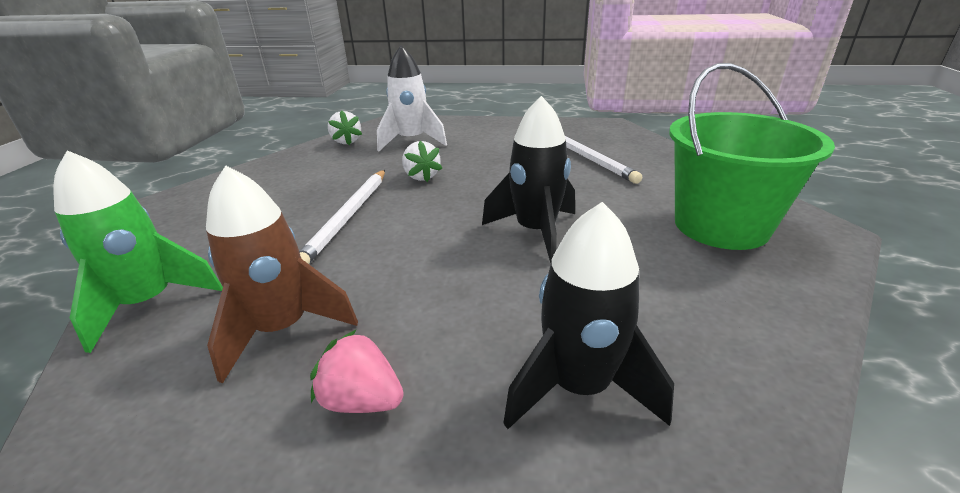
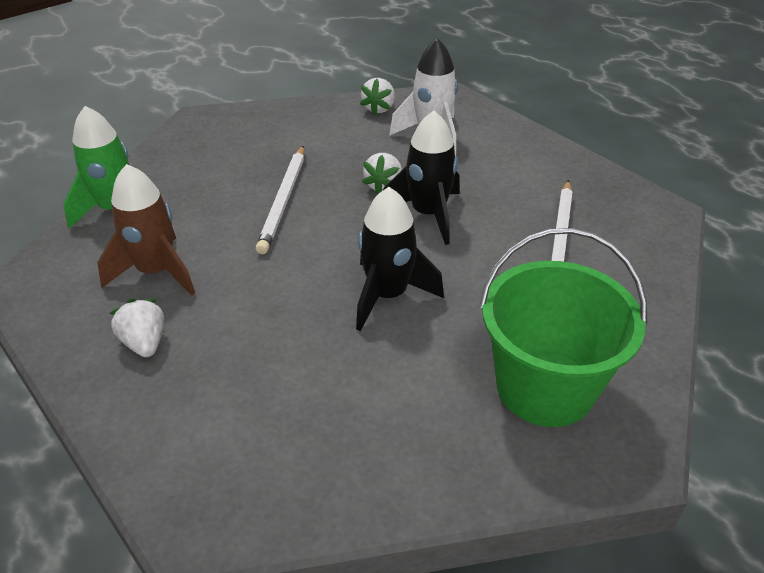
camera: 40 degrees right, 10 degrees up
white pencil [299,170,385,264] -> white pencil turned 45 degrees counterclockwise [256,146,304,254]
pink strawberry [310,329,404,413] -> white strawberry [109,299,164,357]
black rocket [503,202,674,429] -> black rocket moved to [383,111,460,245]

